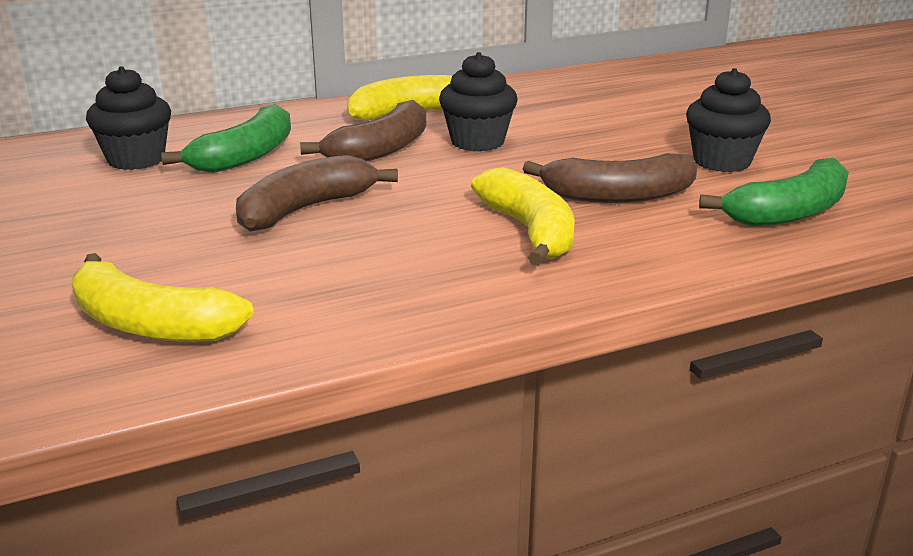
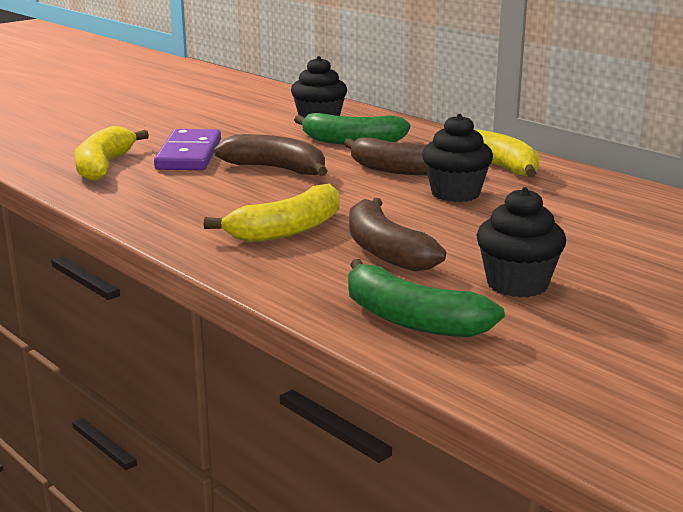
camera: 70 degrees right, 5 degrees down
none -> purple domino [154,129,221,170]

